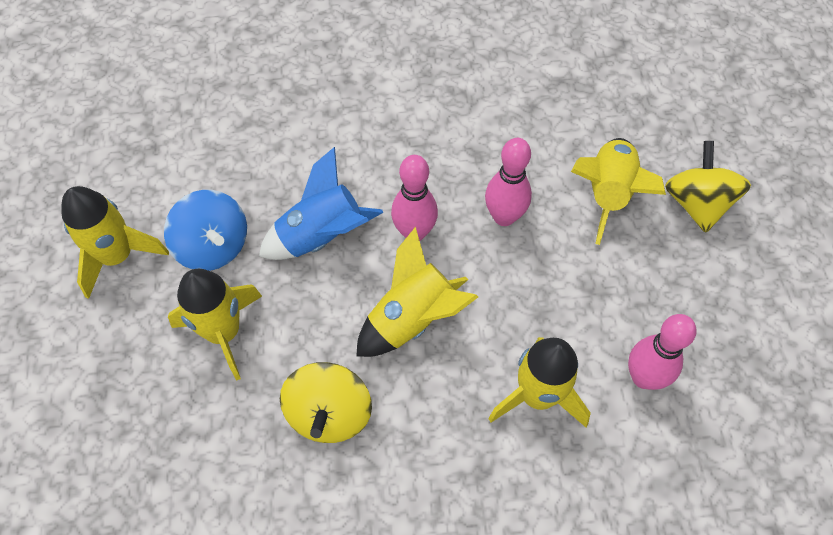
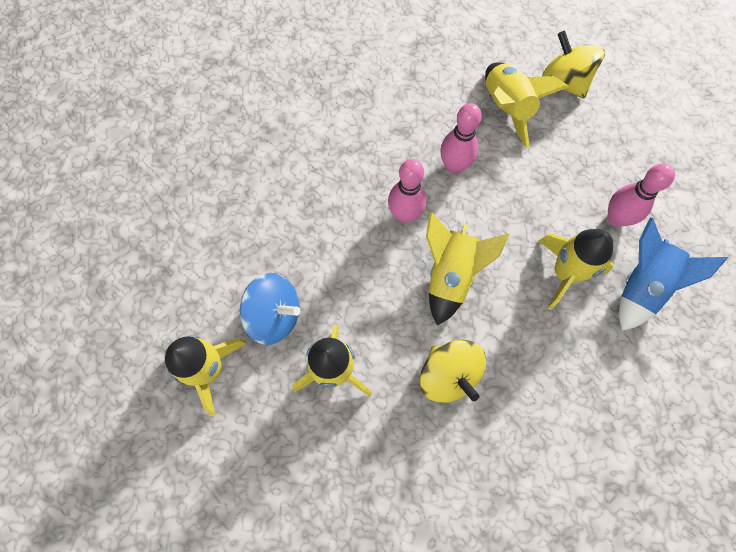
camera: 35 degrees left, 10 degrees up
blue rocket [259,147,384,260] -> blue rocket moved to [619,217,728,331]

